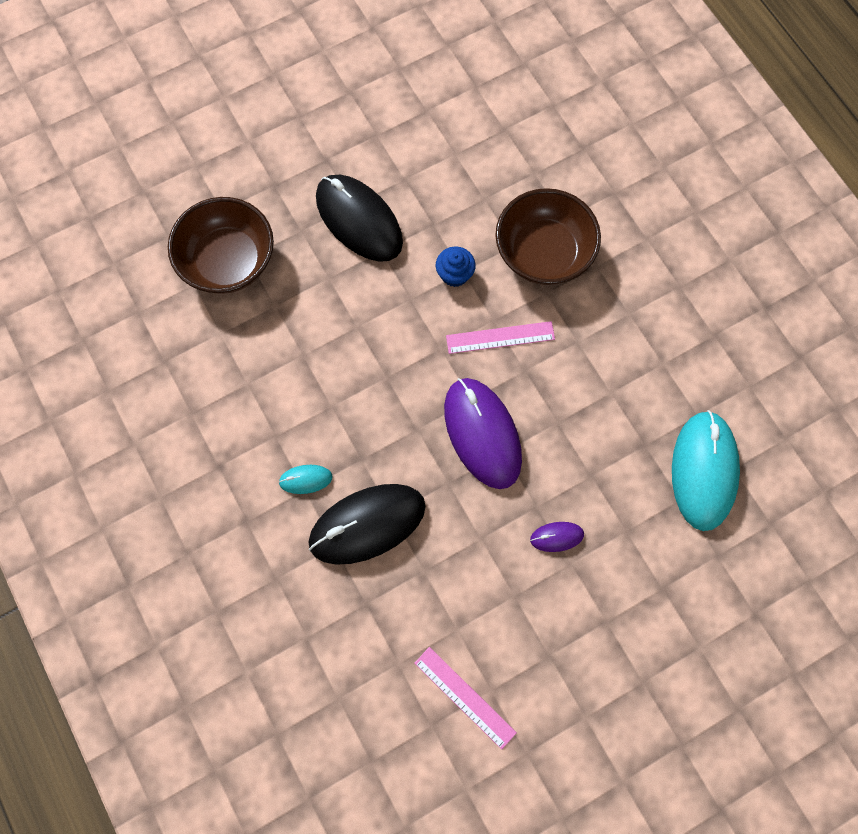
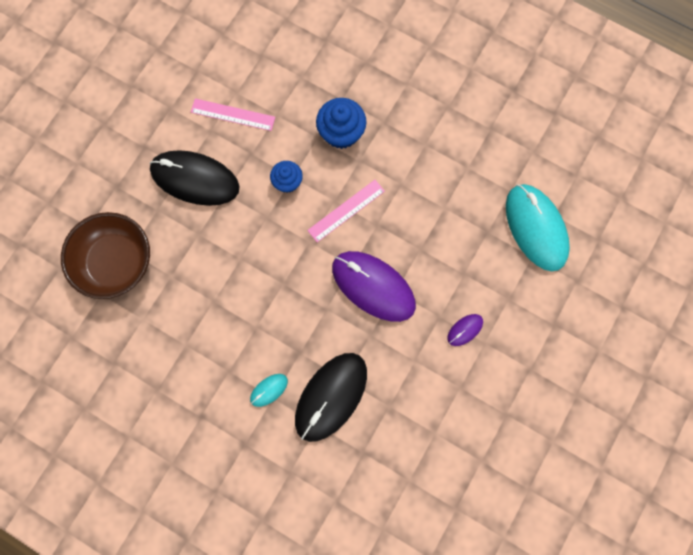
camera: 30 degrees left, 5 degrees up
pink ruler [415,647,517,750] -> pink ruler moved to [191,98,275,131]
brown bowl [495,188,601,285] -> blue cupcake [316,98,367,149]

